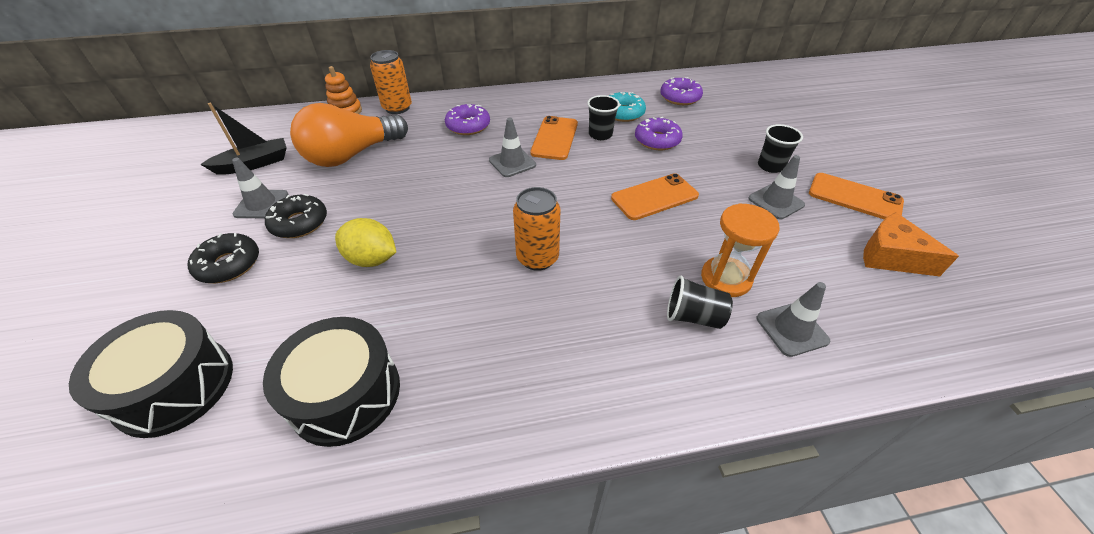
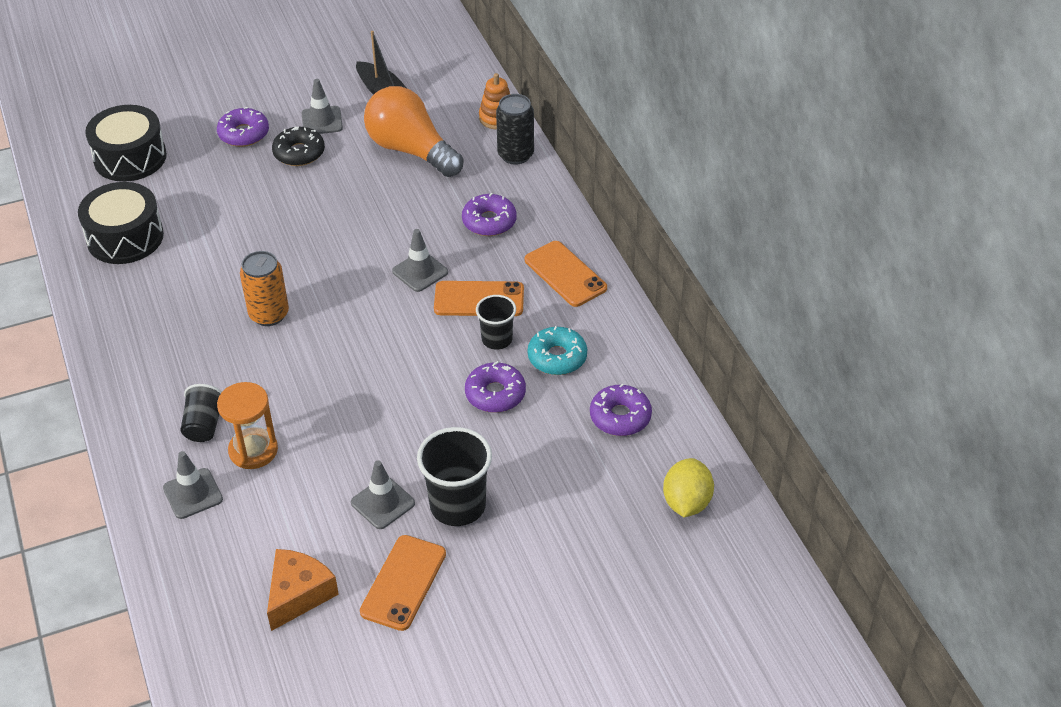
camera: 80 degrees right, 0 degrees up
black donut [187,233,259,283] -> purple donut [217,107,269,147]
yellow lemon [335,218,396,267] -> yellow lemon moved to [663,458,714,517]
orange can [370,50,412,114] -> black can [496,94,534,165]
orange phone [611,173,699,220] -> orange phone moved to [525,241,607,307]
black cup [758,124,803,173] -> black cup [417,427,492,526], size x1.65

